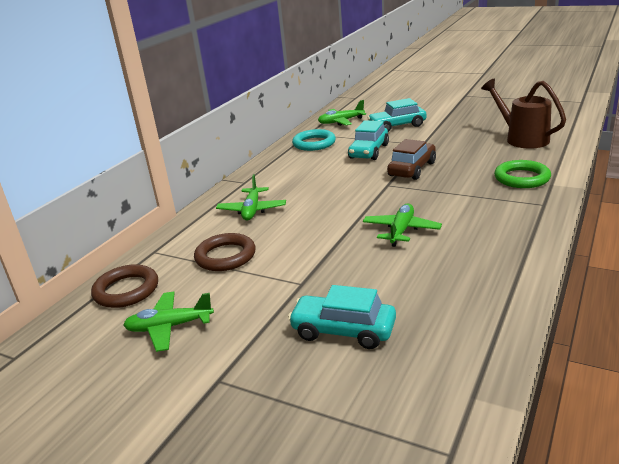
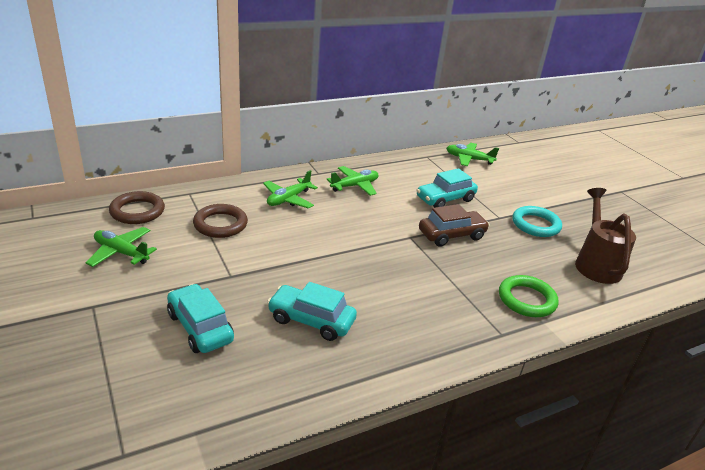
camera: 30 degrees right, 5 degrees up
turquoise ring [292,129,336,151] -> turquoise ring moved to [512,206,562,237]
green plane [363,204,442,247] -> green plane moved to [326,166,379,196]
turquoise car [367,98,427,132] -> turquoise car moved to [267,282,357,341]

